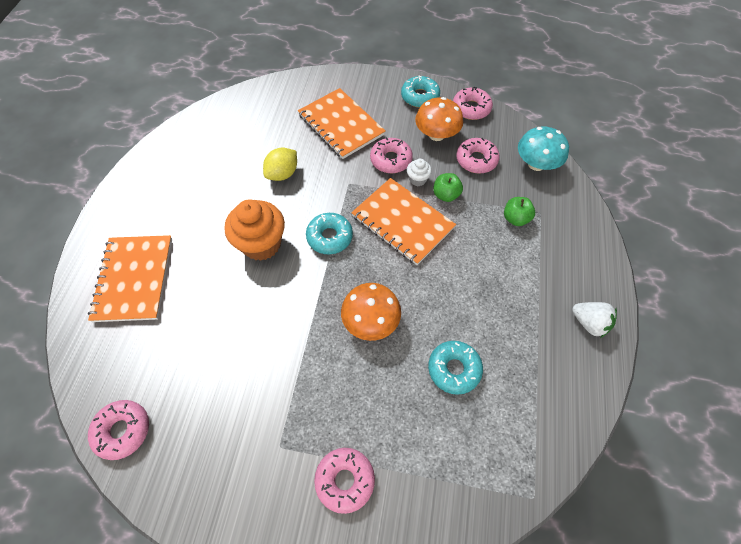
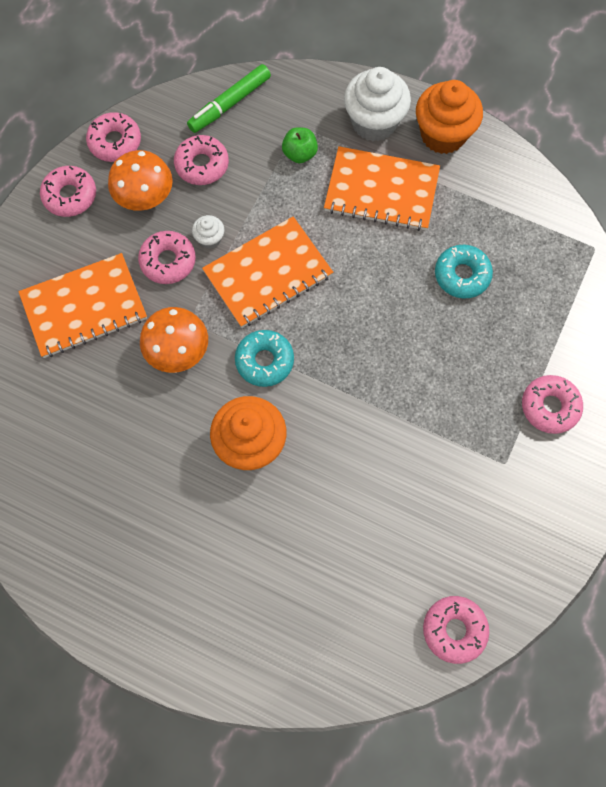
camera: 75 degrees left, 10 degrees up
orange notebook [88,235,172,322] -> orange notebook moved to [324,146,440,231]
yellow lemon [263,147,297,181] -> none
orange mushroom [341,283,401,341] -> orange mushroom moved to [140,307,208,373]
turquoise donut [401,76,440,108] -> pink donut [40,166,96,217]
green apple [433,173,463,202] -> none
turquoise mushroom [518,127,569,171] -> green marker [187,64,271,133]
white strawberry [572,302,617,338] -> orange cupcake [416,80,483,154]
none -> white cupcake [344,67,411,142]

